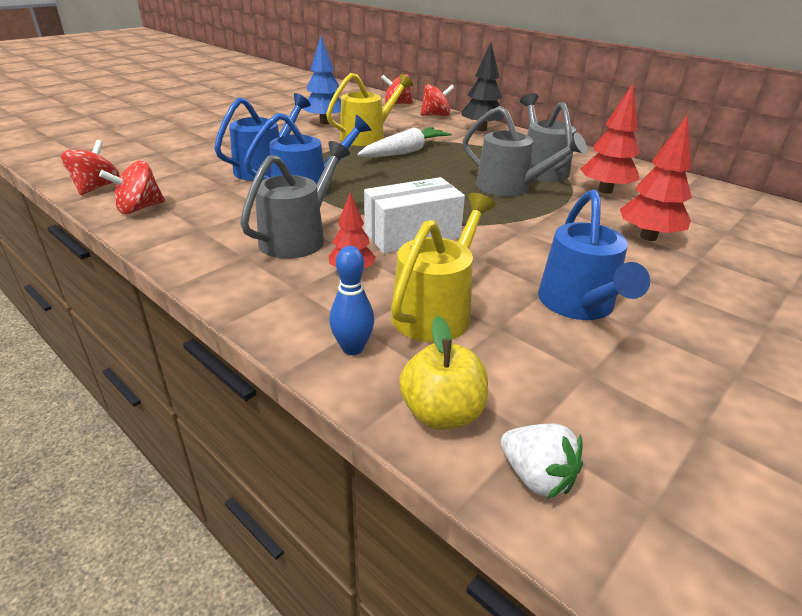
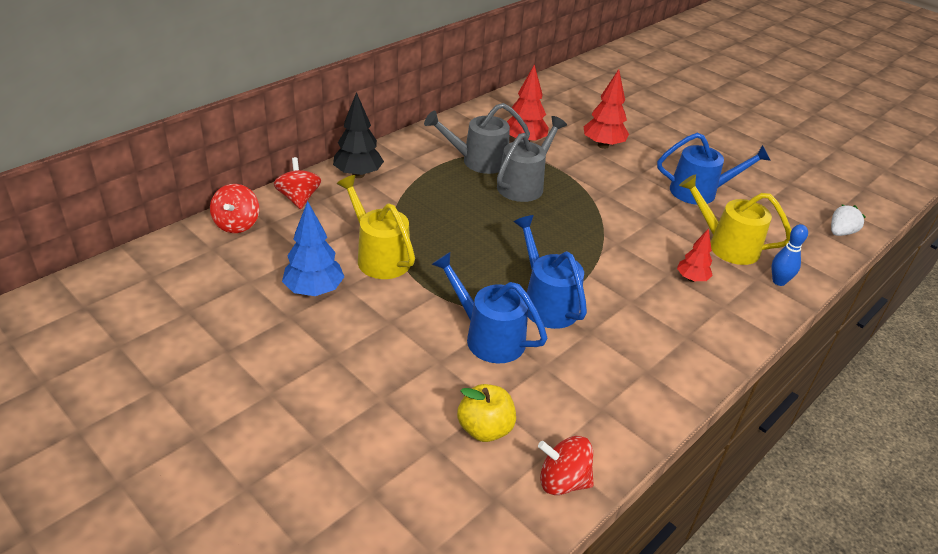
camera: 90 degrees left, 5 degrees up
red spinning top [99,161,165,214] -> none
grey watering can [240,141,350,259] -> none
white carrot [358,127,452,157] -> none
white box [364,177,465,254] -> none
yellow apple [399,316,488,429] -> yellow apple moved to [457,384,516,442]

